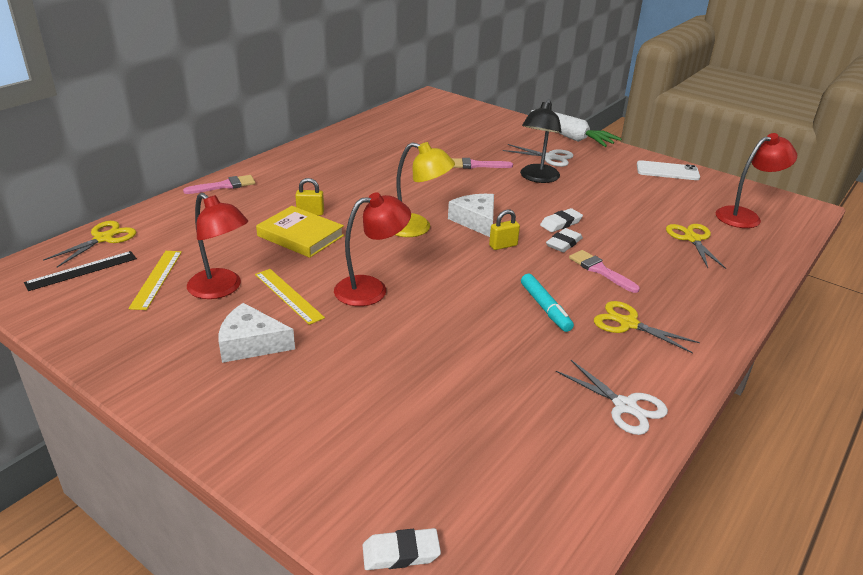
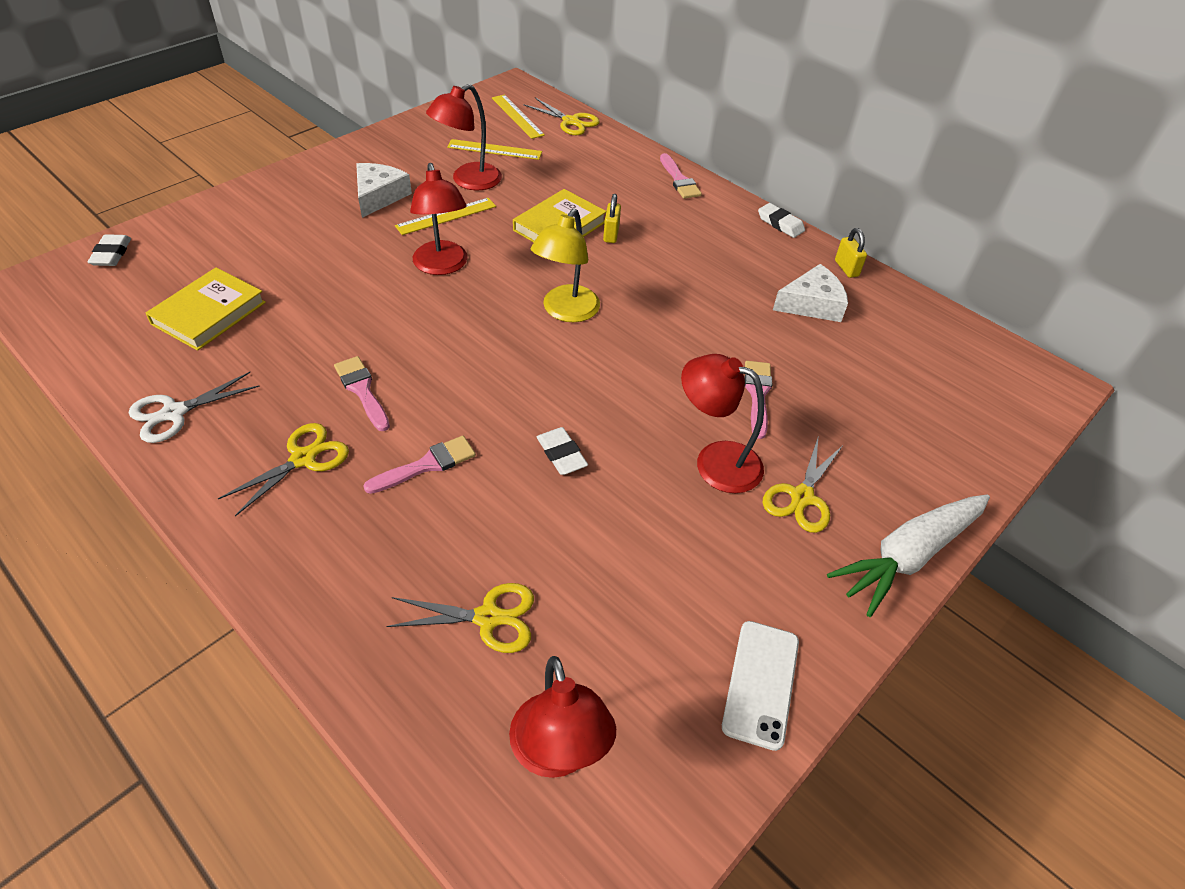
camera: 95 degrees right, 15 degrees up
black ruler [24,251,137,291] -> yellow ruler [492,95,545,139]
white cheese [448,194,494,237] -> white cheese moved to [773,264,848,322]
yellow padlock [489,210,520,250] -> yellow padlock moved to [835,228,867,278]
white scissors [503,144,574,167] -> yellow scissors [763,435,843,533]
black lamp [520,99,561,183] -> red lamp [681,354,764,493]
turquoise marker [521,274,574,332] -> pink brush [334,356,390,431]
white eraser [546,228,583,252] -> white eraser moved to [758,203,805,238]
none -> yellow book [145,267,266,351]

